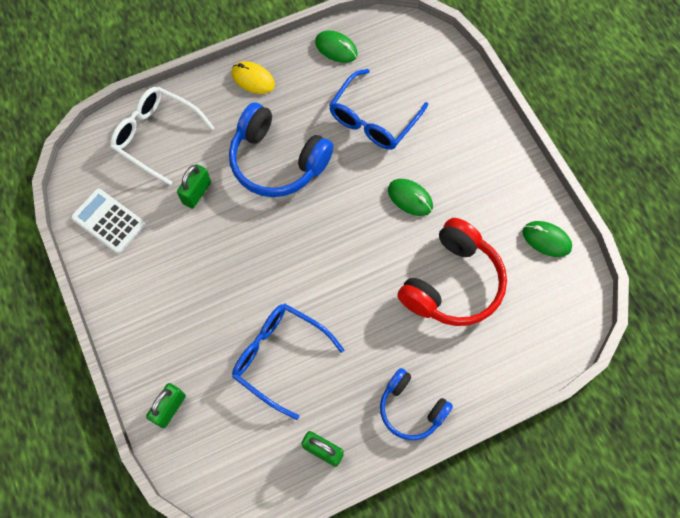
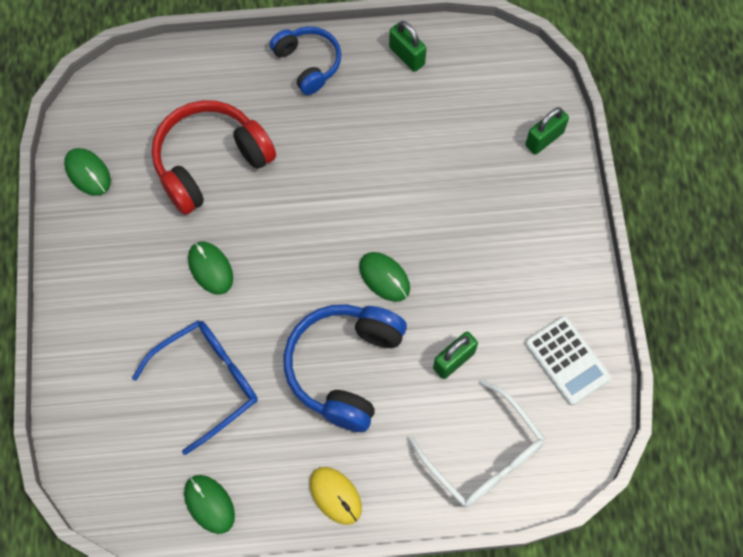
camera: 160 degrees left, 0 degrees up
blue headphones [229,103,333,197] -> blue headphones turned 120 degrees counterclockwise [284,304,407,432]
blue glasses [232,303,344,420] -> none
none -> green mouse [359,252,410,302]

